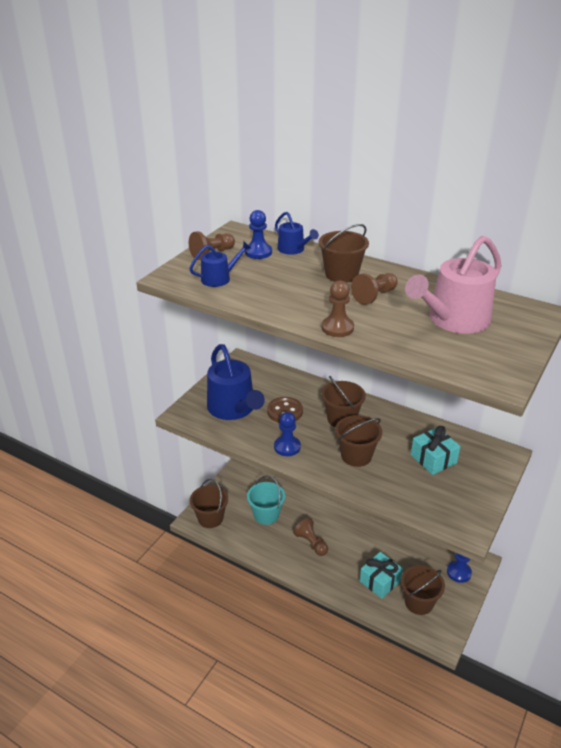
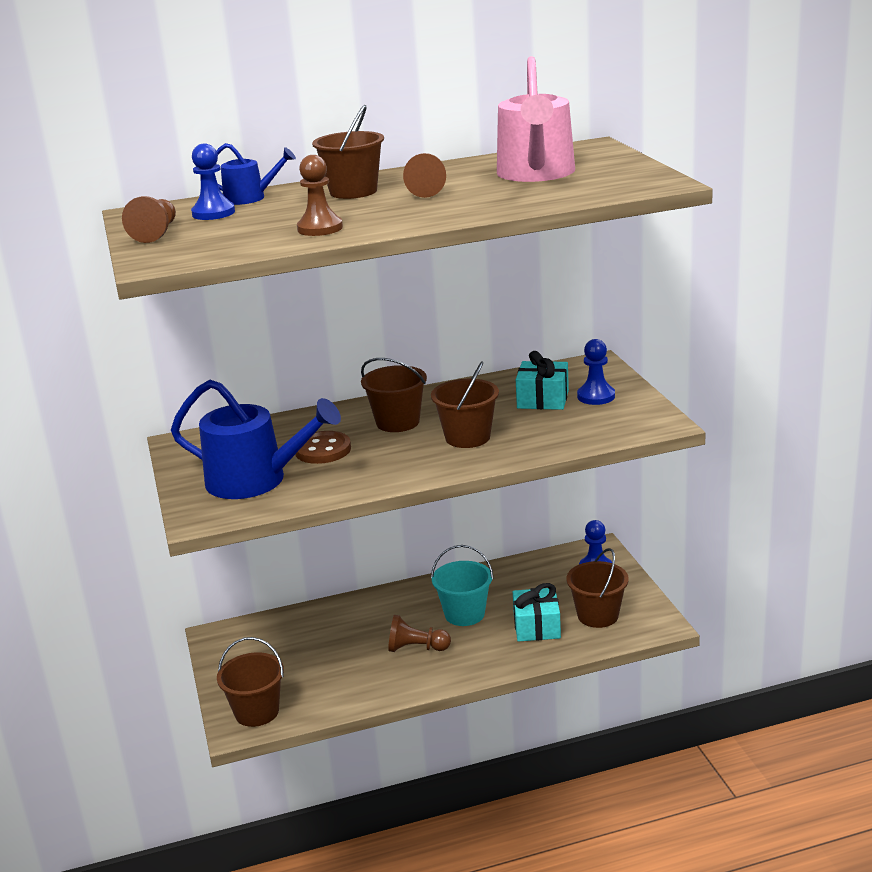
camera: 45 degrees left, 10 degrees down
blue watering can [189,242,251,287] -> none
turquoise bucket [247,475,285,525] -> turquoise bucket moved to [431,545,494,626]
blue pawn [274,412,301,456] -> blue pawn moved to [577,339,615,405]
brown pawn [322,281,354,337] -> brown pawn moved to [297,155,343,236]

